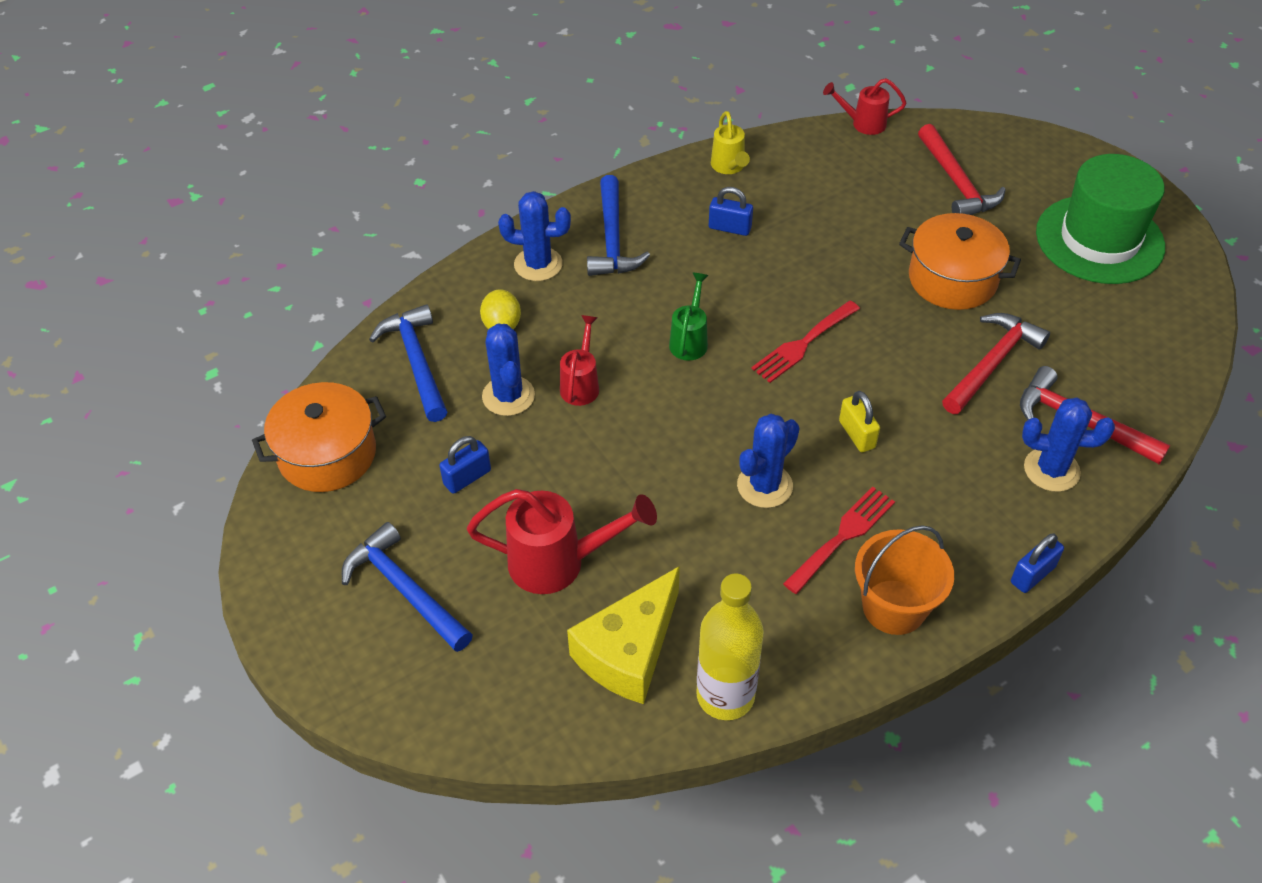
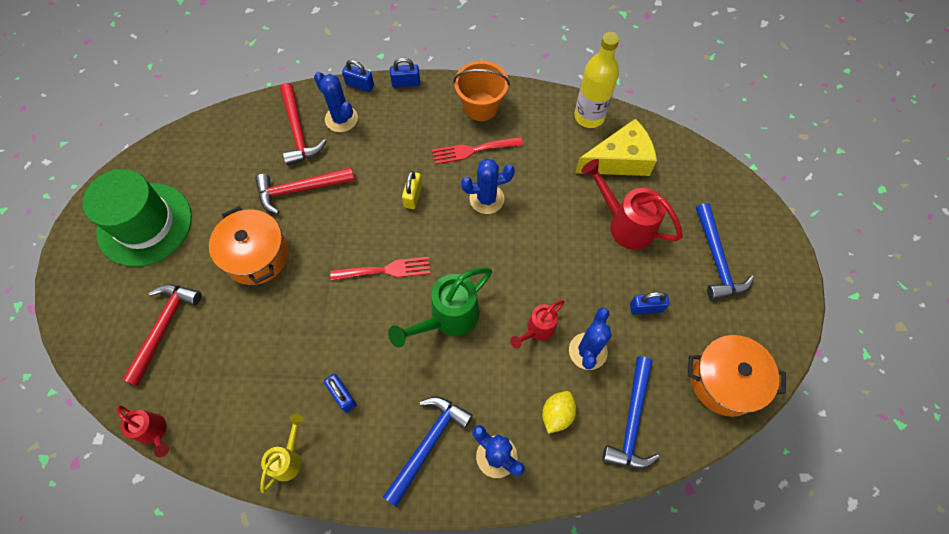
camera: 145 degrees left, 15 degrees up
green watering can [669,273,709,361] -> green watering can [388,267,492,348], size x1.69
none -> blue padlock [342,60,374,92]

